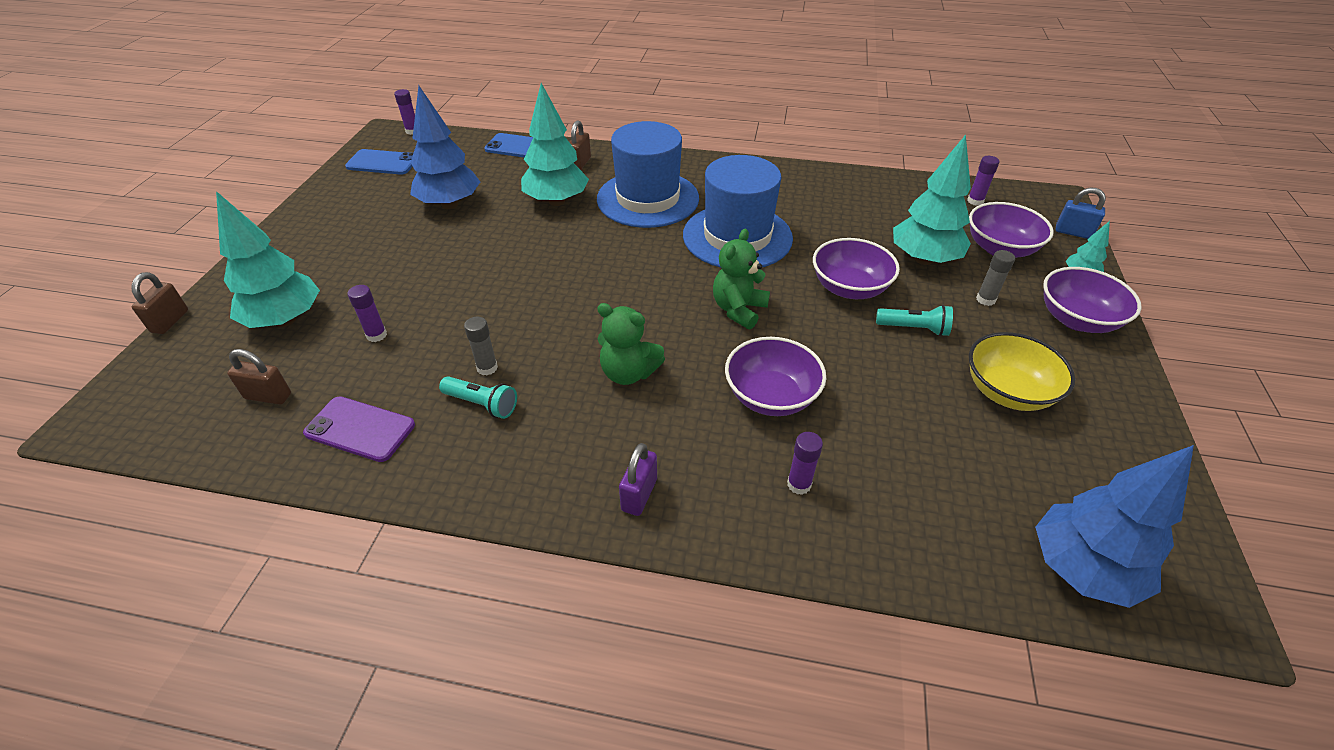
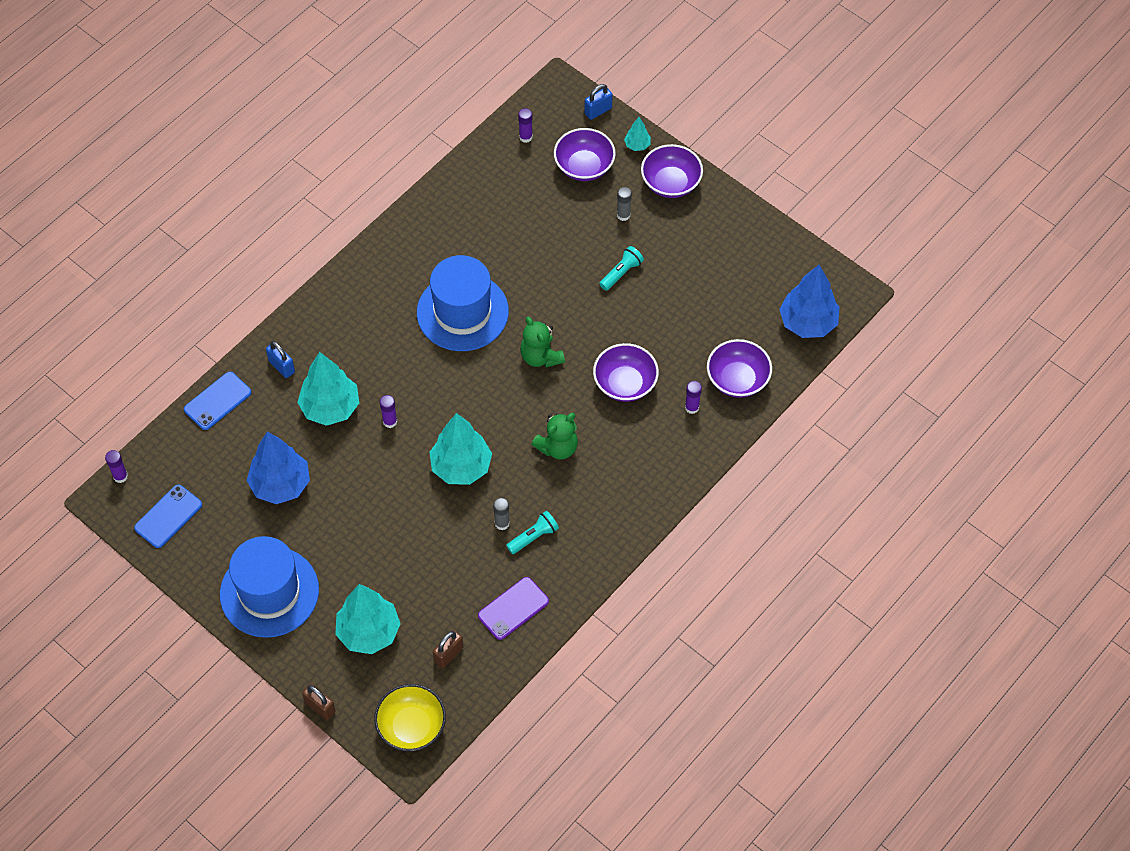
camera: 60 degrees left, 15 degrees up
purple glue stick [347,285,387,342] -> purple glue stick moved to [380,395,397,428]
brown padlock [570,120,591,170] -> blue padlock [266,341,295,378]
blue hat [597,121,699,228] -> blue hat moved to [220,536,319,638]
purple padlock [619,443,657,516] -> none
purple bowl [813,238,900,299] -> purple bowl moved to [707,339,772,398]
turquoise tree [893,135,971,265] -> turquoise tree moved to [430,413,492,485]
yellow bowl [969,332,1075,411] -> yellow bowl moved to [374,684,446,751]

